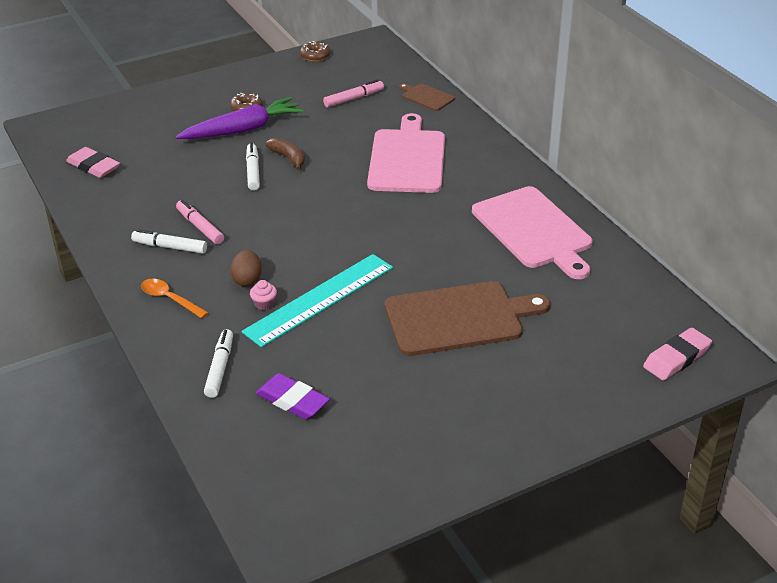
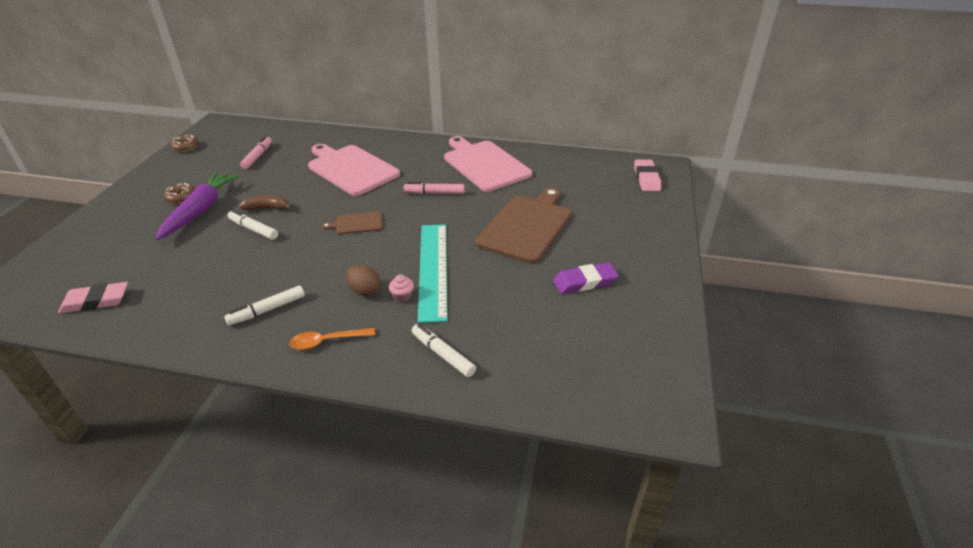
camera: 50 degrees left, 0 degrees up
pink marker [176,200,224,244] -> pink marker moved to [404,182,465,194]
purple eraser [256,373,330,419] -> purple eraser moved to [553,262,619,294]
brown cutting board [399,83,455,111] -> brown cutting board moved to [322,211,383,235]
pink cutting board [472,186,593,279] -> pink cutting board turned 135 degrees counterclockwise [444,136,532,192]

